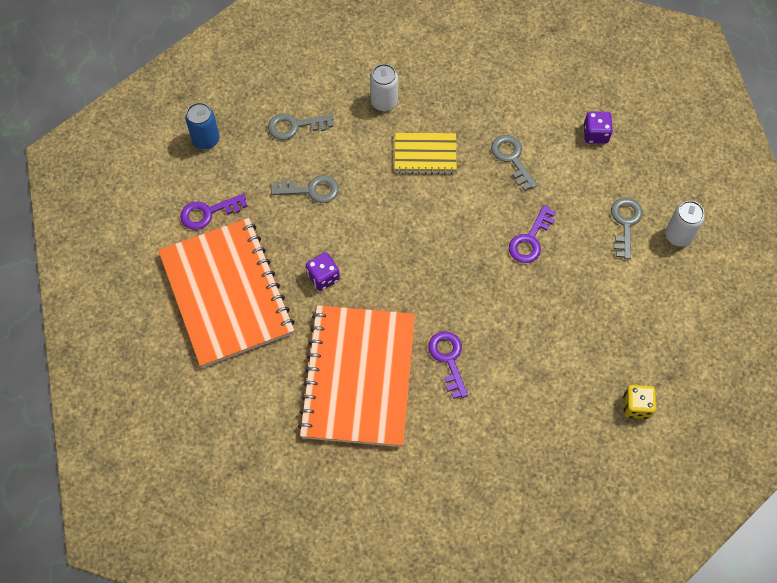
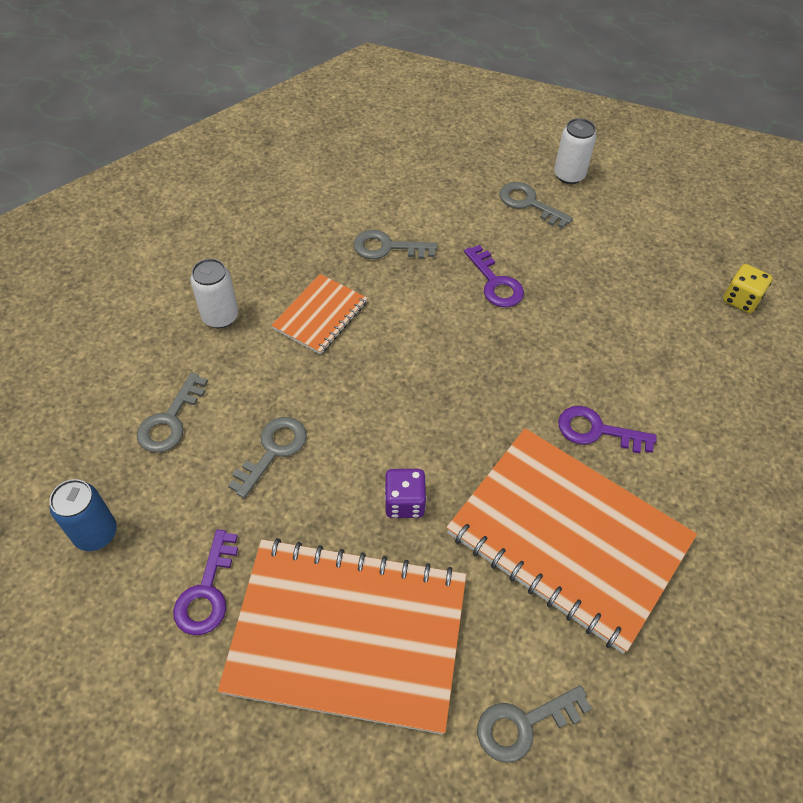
camera: 60 degrees left, 10 degrees down
yellow notebook [395,133,457,174] -> orange notebook [271,274,368,355]
purple dice [584,112,613,144] -> none
none -> grey key [477,685,592,763]

